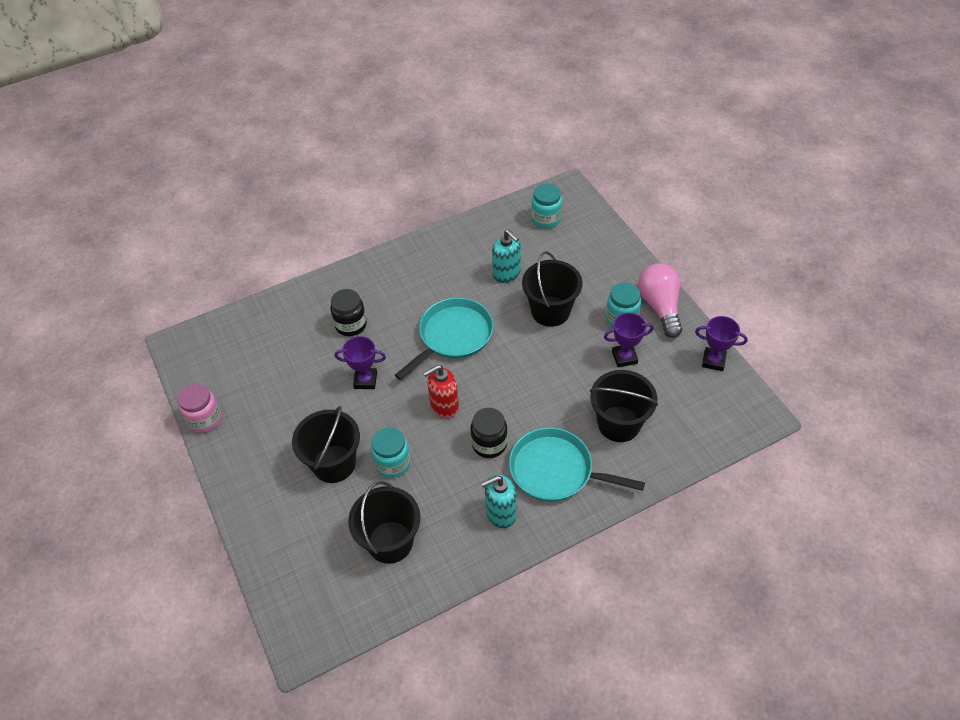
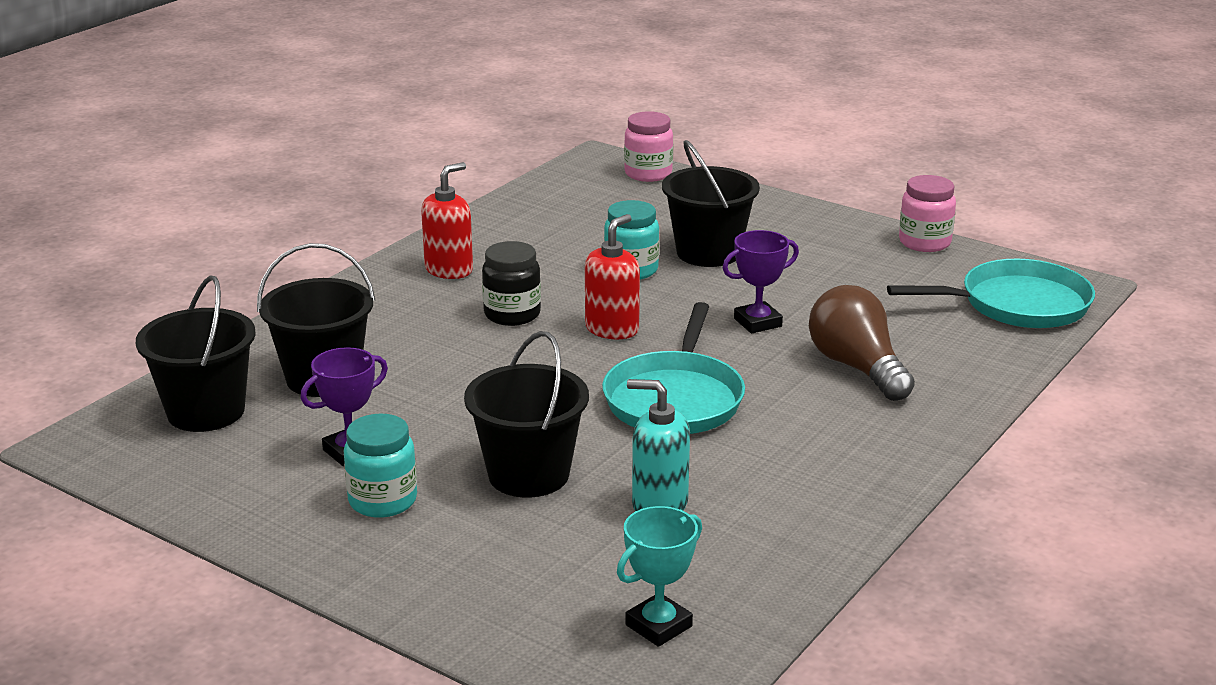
camera: 150 degrees right, 25 degrees down
black jar [330,289,367,336] -> brown light bulb [809,285,915,401]
black bucket [348,481,421,564] -> black bucket moved to [136,276,256,432]
turquoise soap dispenser [481,475,517,528] -> red soap dispenser [421,162,473,279]
turquoise pan [509,427,645,502] -> turquoise pan moved to [887,259,1095,328]
turquoise jar [531,183,562,229] -> turquoise trophy [617,506,702,647]
pink light bulb [638,263,682,338] -> none
purple trophy [695,316,748,371] -> none
none -> pink jar [624,111,673,182]

